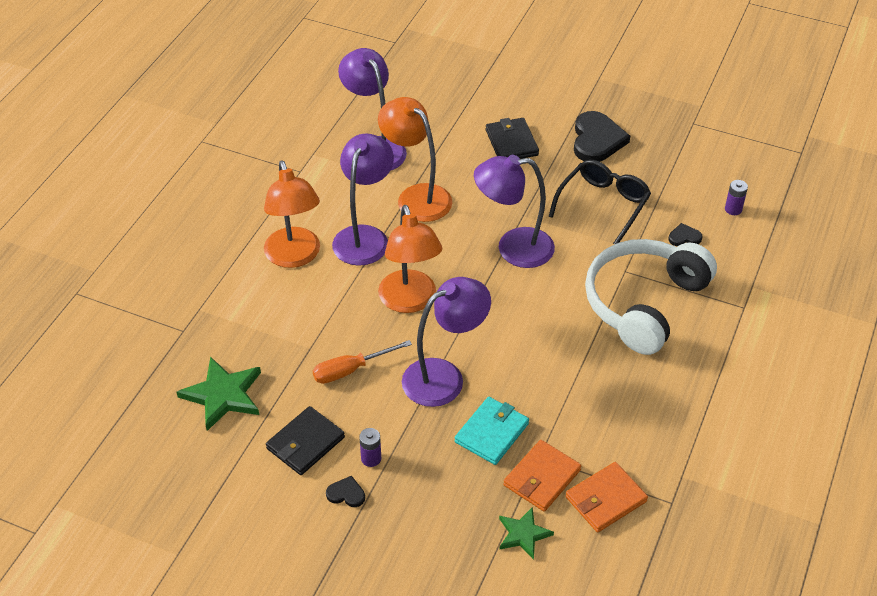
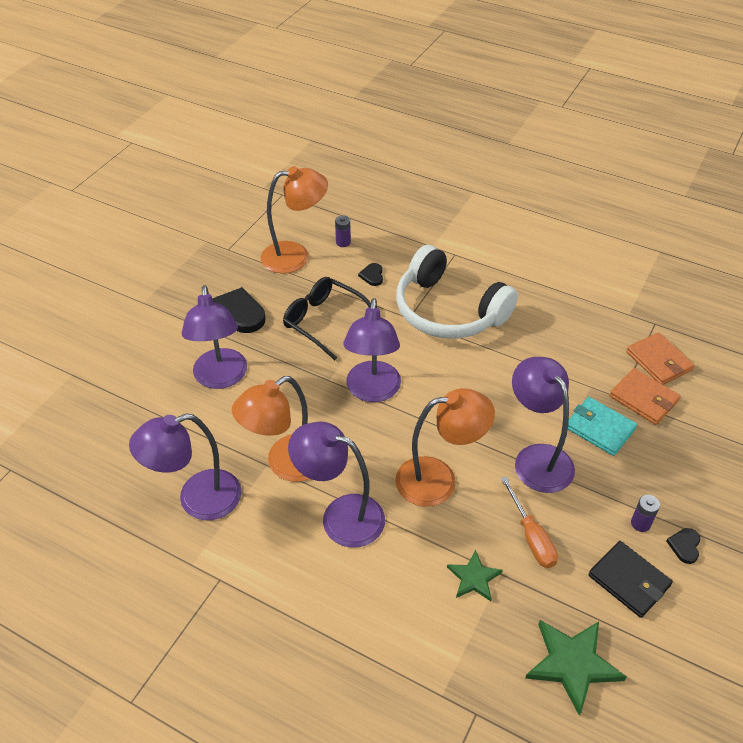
camera: 85 degrees left, 0 degrees up
orange lamp [264,160,320,268] -> orange lamp moved to [261,166,328,274]
black wallet [486,118,539,159] -> purple lamp [182,285,247,389]
green star [499,507,554,560] -> green star moved to [447,550,503,601]

